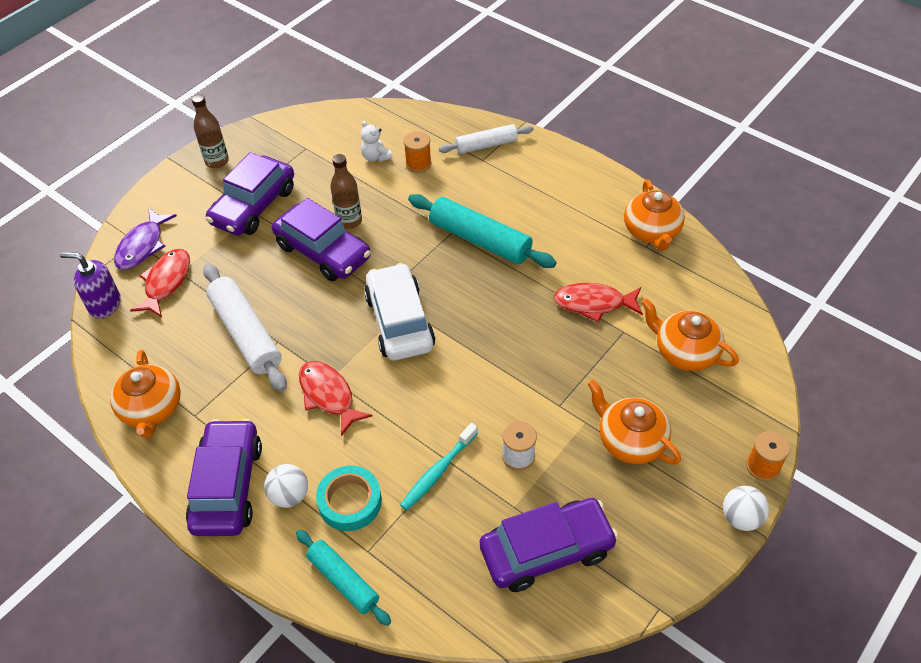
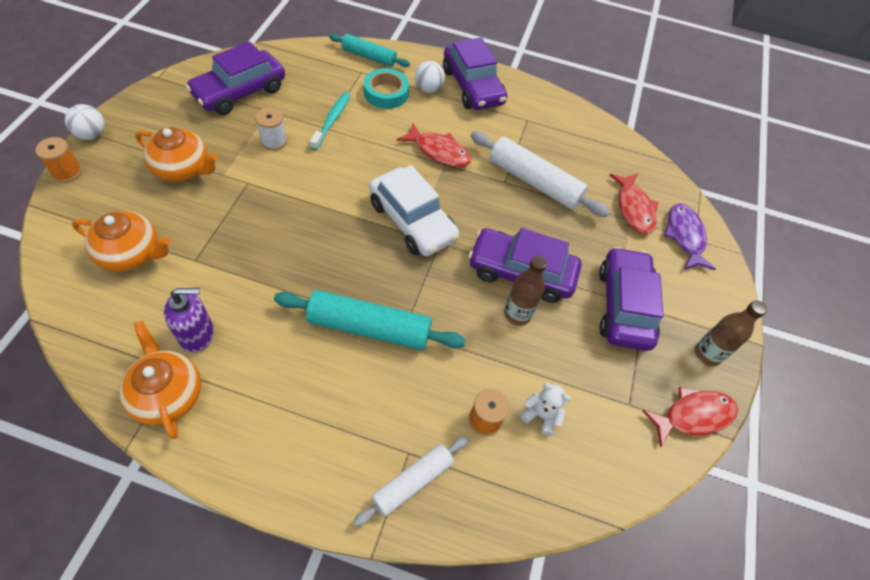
camera: 150 degrees right, 5 degrees up
purple soap dispenser [60,252,121,319] -> purple soap dispenser moved to [164,288,214,353]
orange teapot [110,350,181,439] -> none
red fish [554,283,643,322] -> red fish moved to [642,387,738,447]

